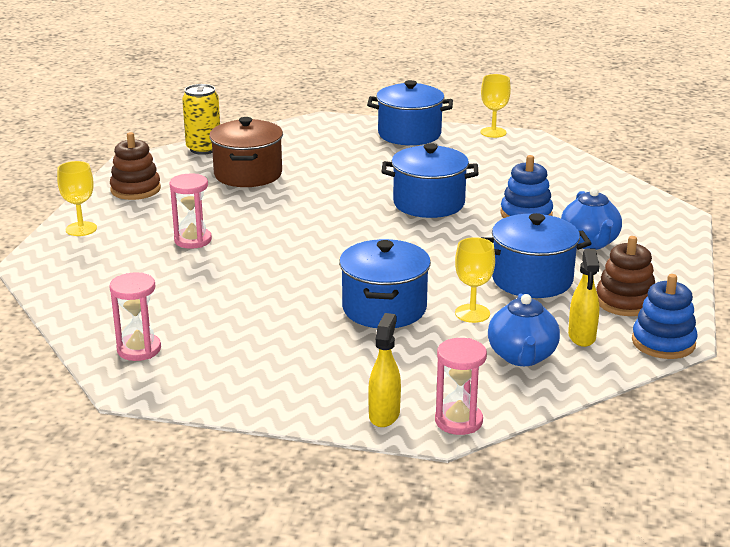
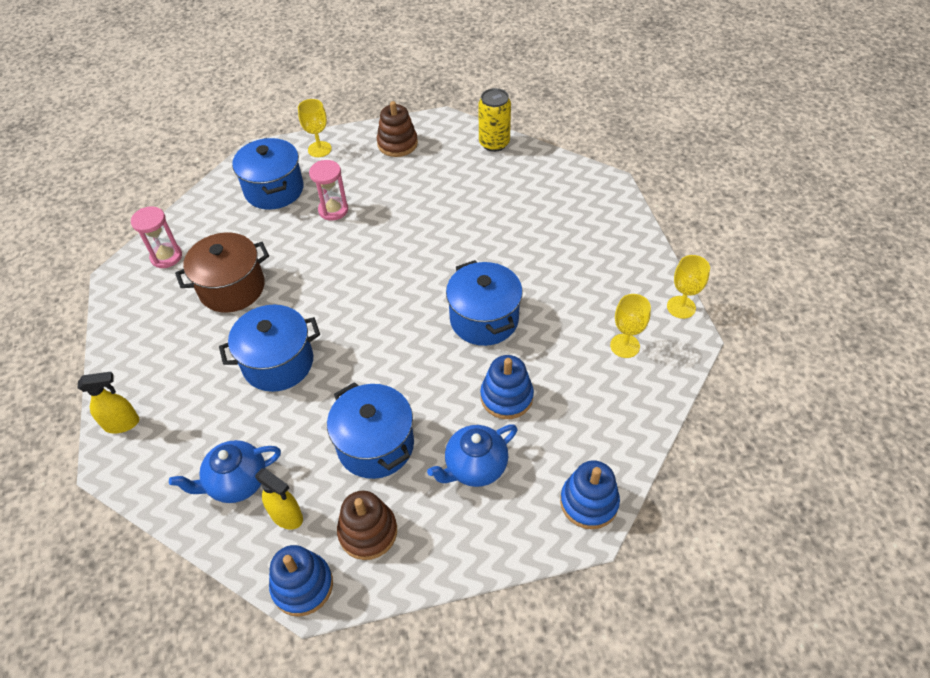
camera: 65 degrees right, 25 degrees up
brown pot [209,117,283,187] -> brown pot moved to [175,233,269,313]
blue pot [367,80,453,145] -> blue pot moved to [232,138,304,210]
pink hourglass [435,338,487,435] -> none
yellow goblet [455,237,495,323] -> yellow goblet moved to [610,294,651,358]
yellow spray bottle [568,249,599,347] -> yellow spray bottle turned 120 degrees counterclockwise [255,468,303,530]
none -> blue stacking toy [560,461,620,529]

